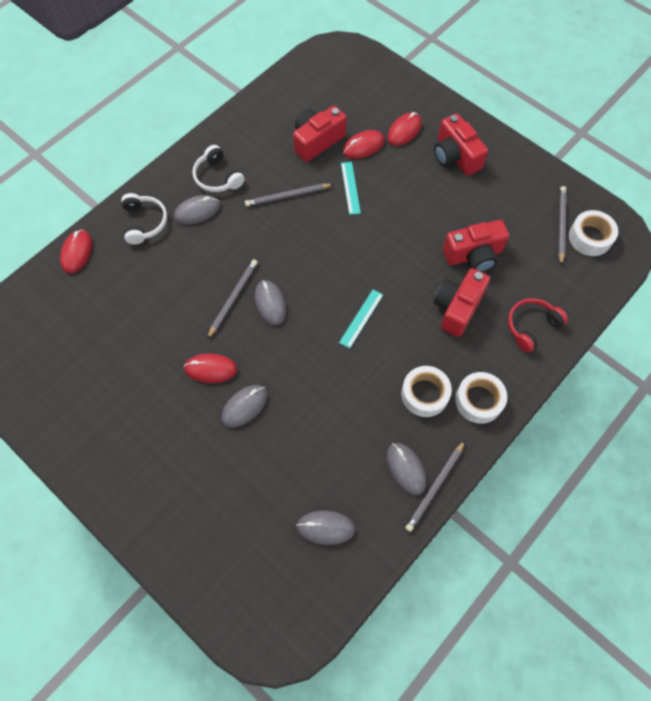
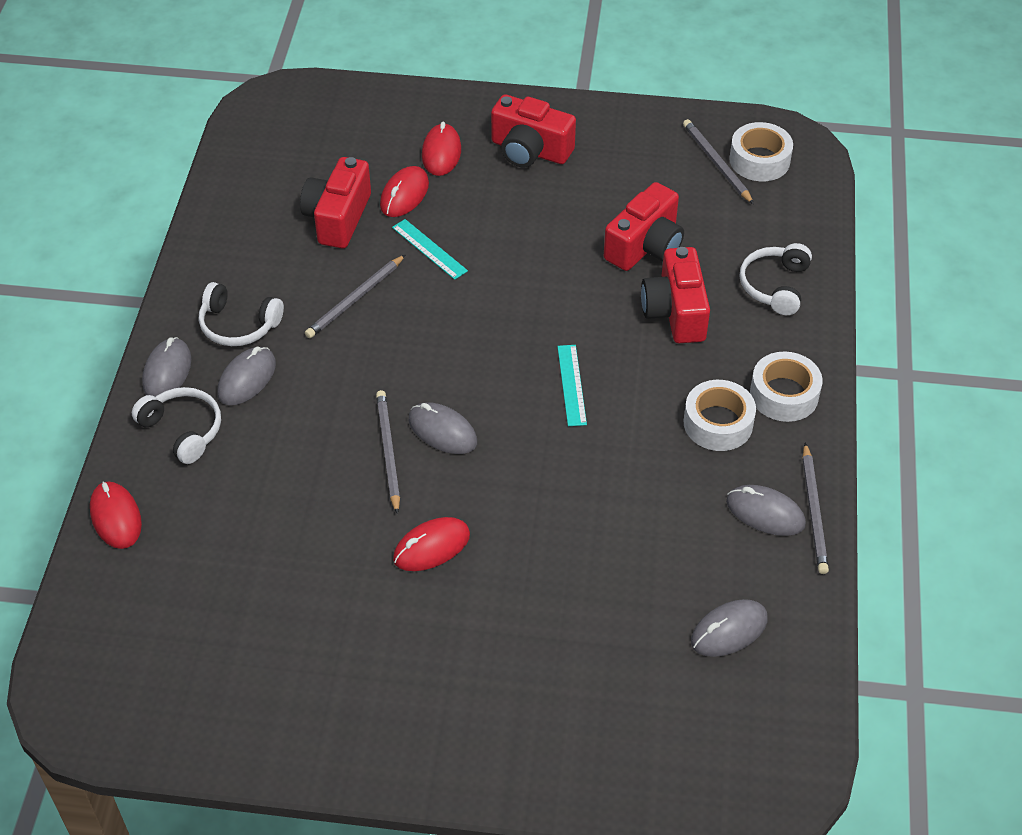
camera: 35 degrees left, 15 degrees down
grey mouse [221,385,267,428] -> grey mouse moved to [142,337,191,397]
red headphones [508,298,568,353] -> white headphones [740,243,812,315]

